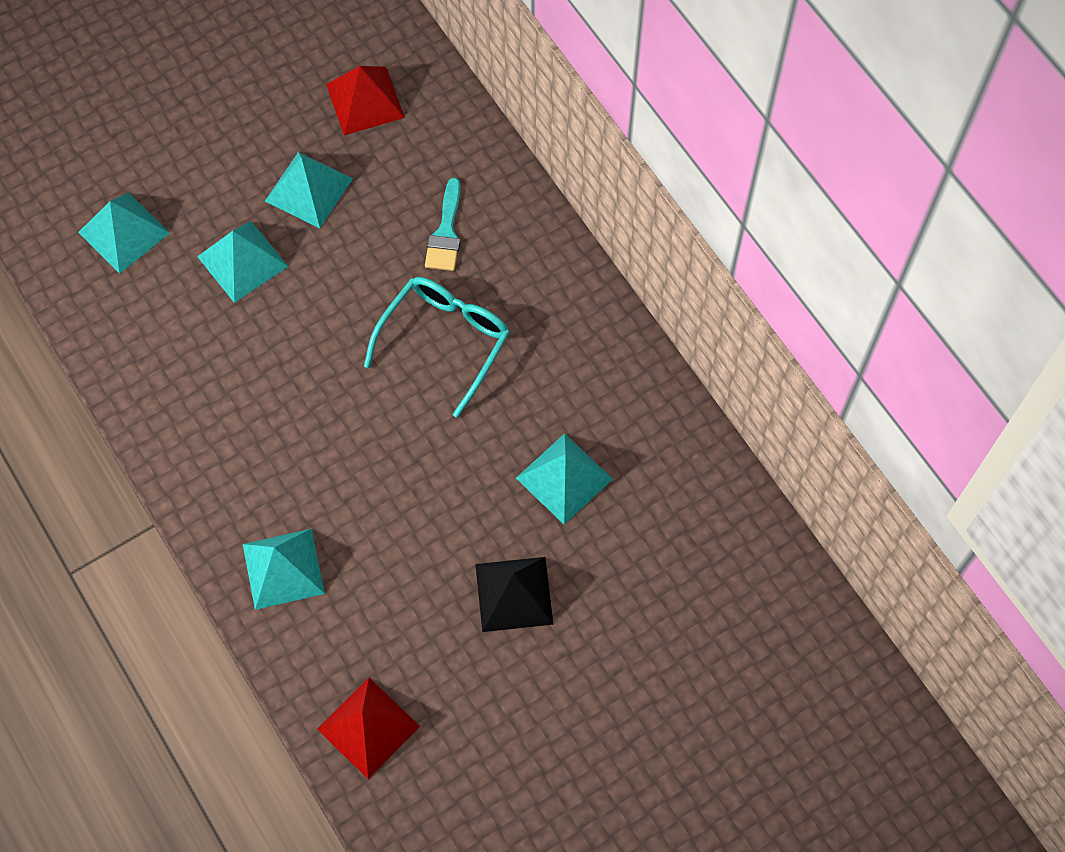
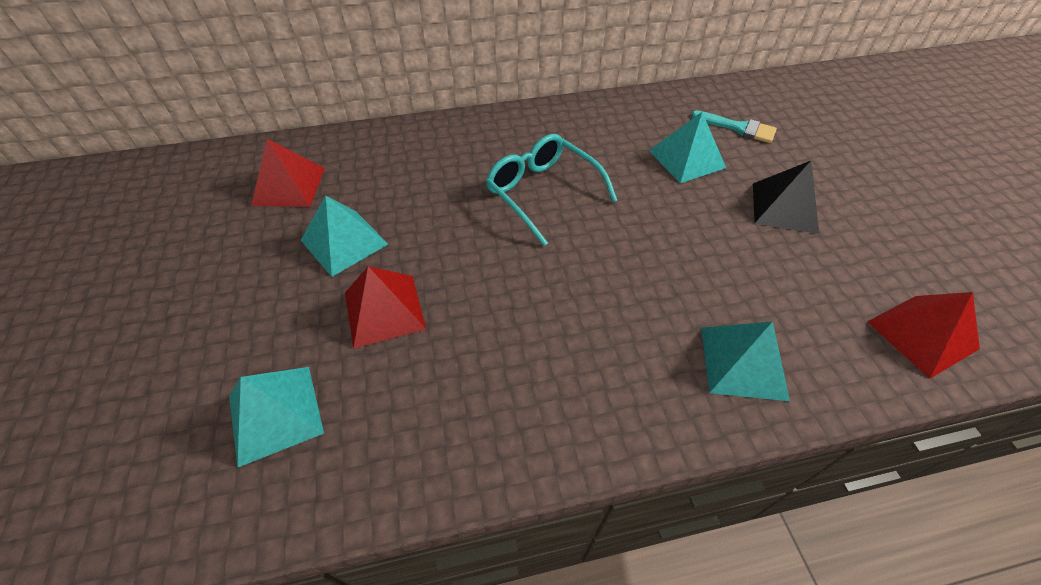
camera: 70 degrees left, 15 degrees down
turquoise pyramid [197,221,289,303] -> red pyramid [345,266,426,349]
turquoise brush [425,178,461,271] -> turquoise brush moved to [691,110,777,143]

